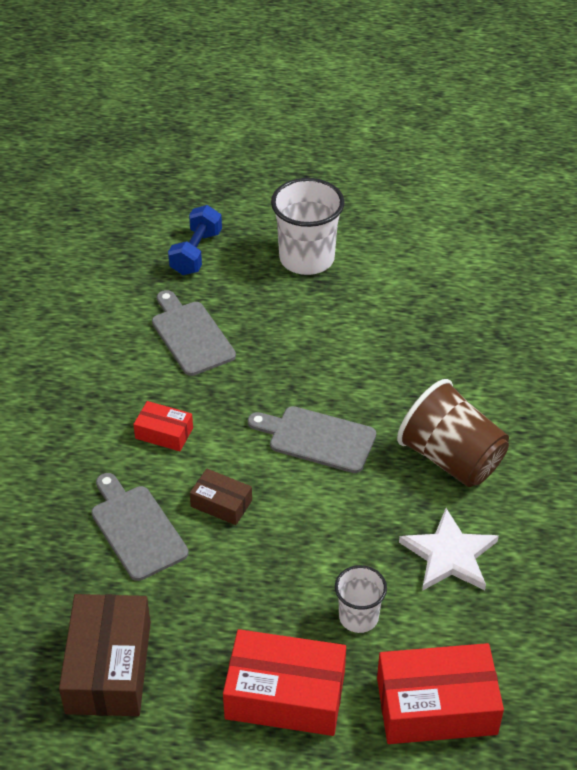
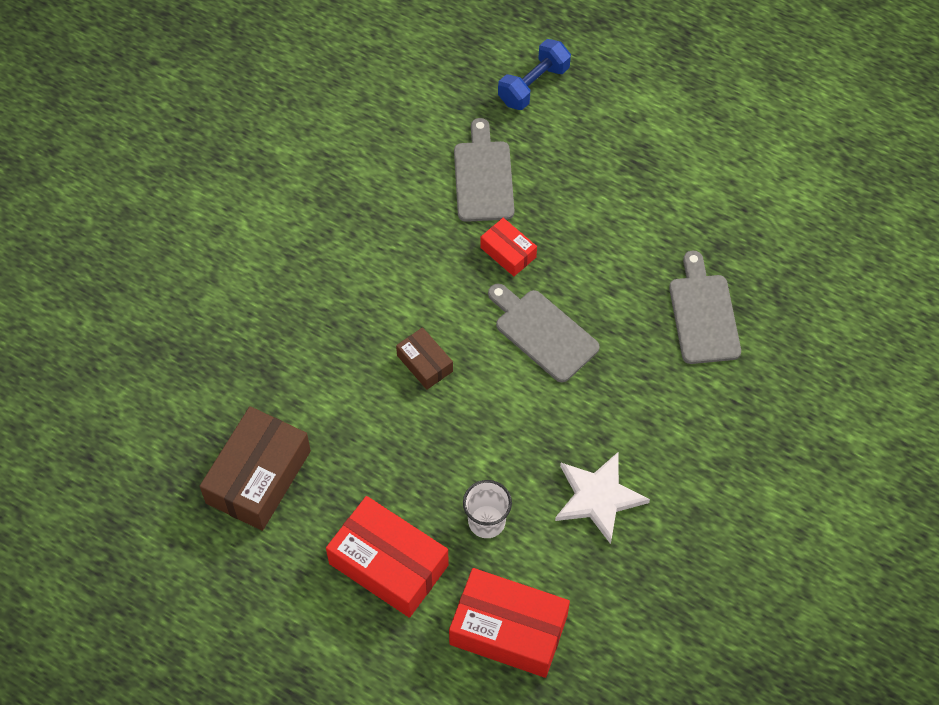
camera: 25 degrees right, 15 degrees up
grey cutting board [91,473,189,581] -> grey cutting board moved to [669,251,741,364]
red box [133,401,193,451] -> red box moved to [480,218,537,276]
white cup [271,178,344,275] -> none
brown cup [397,379,509,487] -> none

